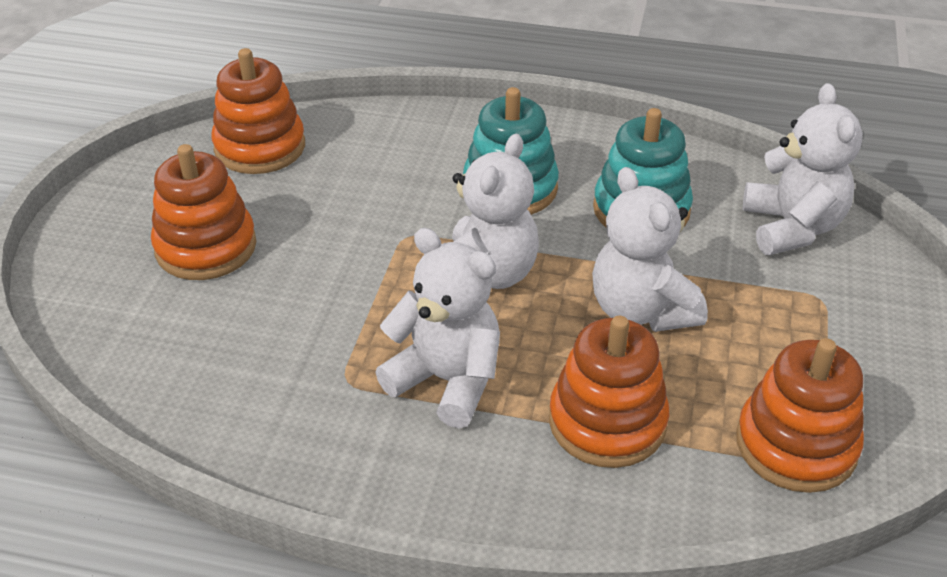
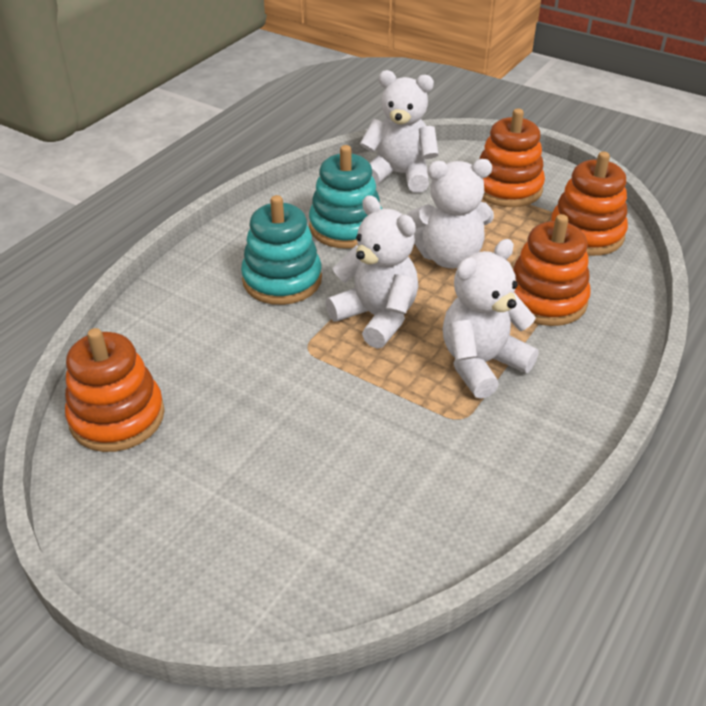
camera: 70 degrees left, 0 degrees up
orange stacking toy [151,144,256,280] -> orange stacking toy moved to [480,108,545,207]

